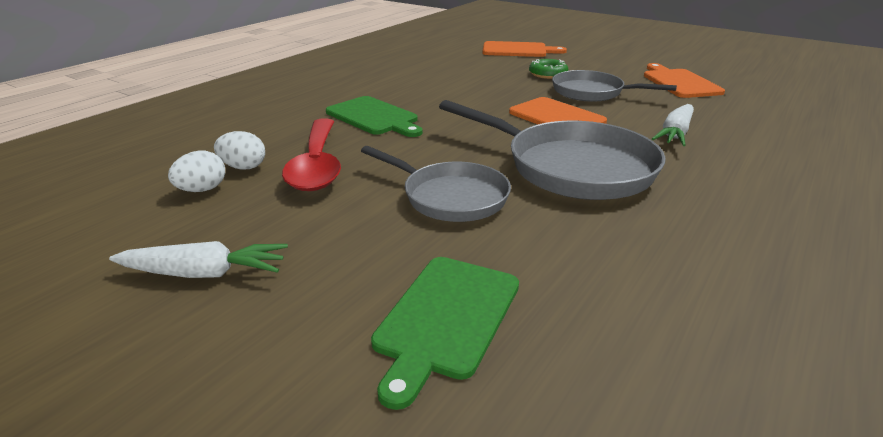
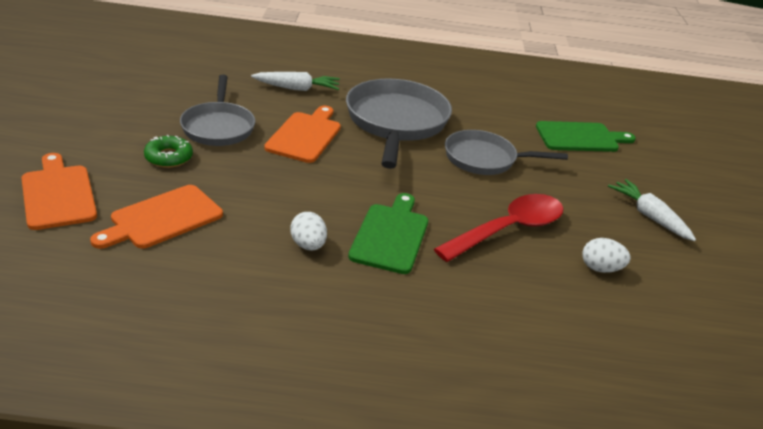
camera: 125 degrees left, 5 degrees up
white egg [214,131,265,170] -> white egg moved to [290,212,327,250]
grey pan [361,146,511,222] -> grey pan turned 90 degrees counterclockwise [445,130,568,175]
orange cutting board [644,63,725,98] -> orange cutting board moved to [90,185,223,249]

